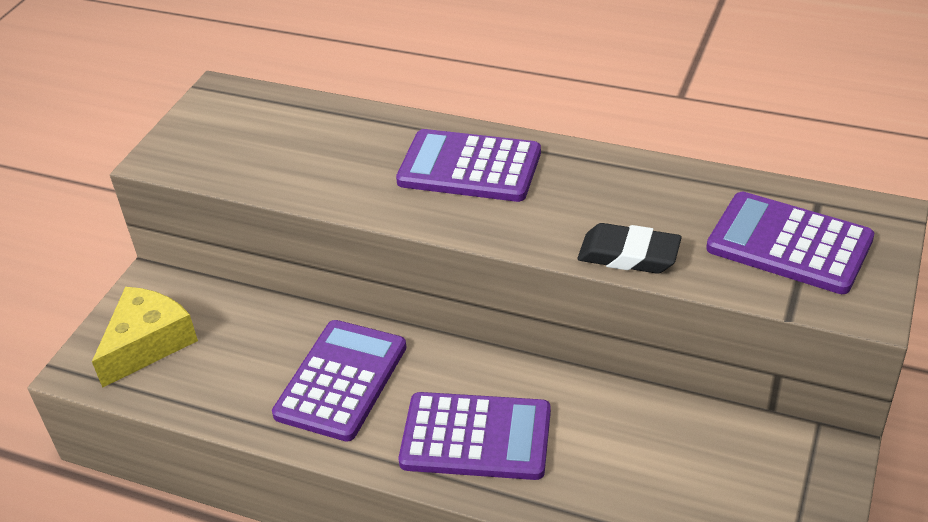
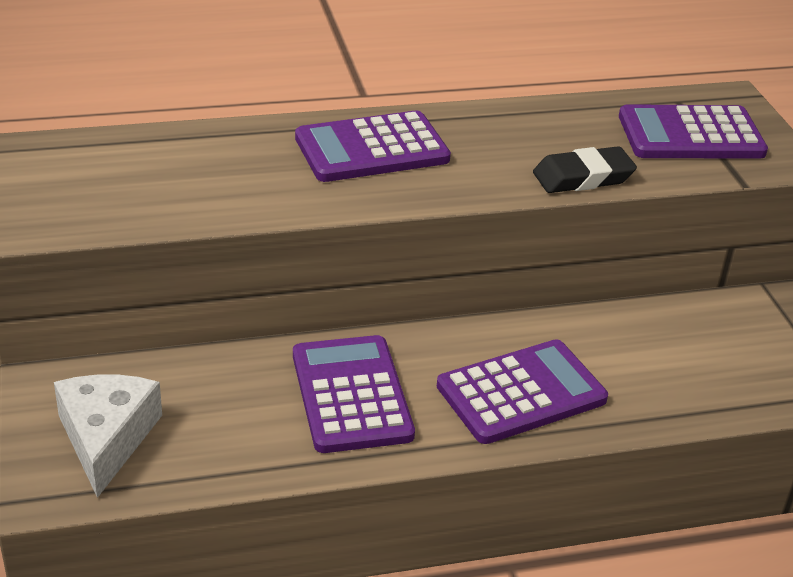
camera: 40 degrees left, 5 degrees down
yellow cheese [92,287,198,388] -> white cheese [54,375,162,498]

